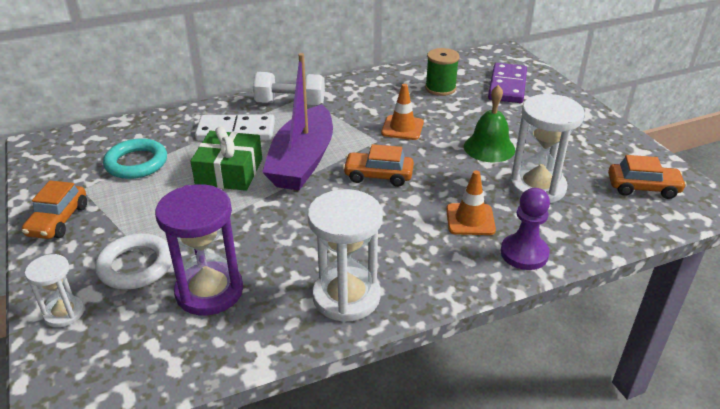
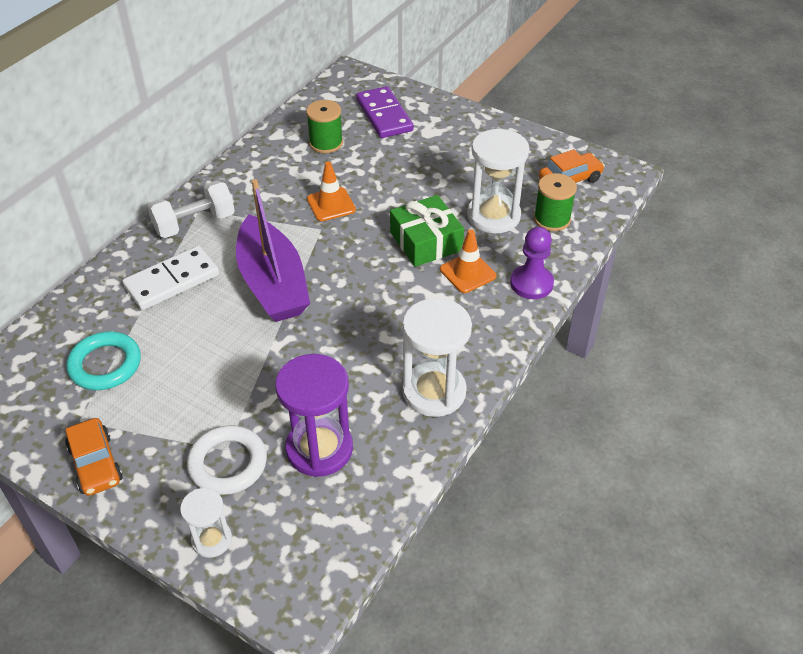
camera: 35 degrees left, 10 degrees up
green gift [191,126,262,191] -> green gift moved to [390,195,464,267]
orange car [343,144,414,187] -> none
green bell [464,85,515,162] -> none
none -> green spool [534,173,577,231]

